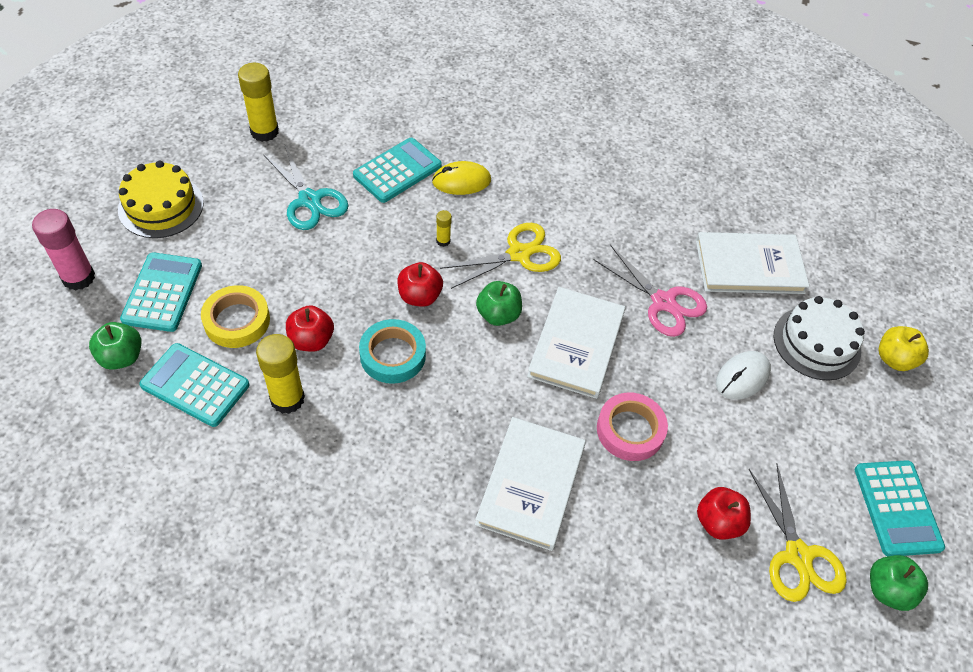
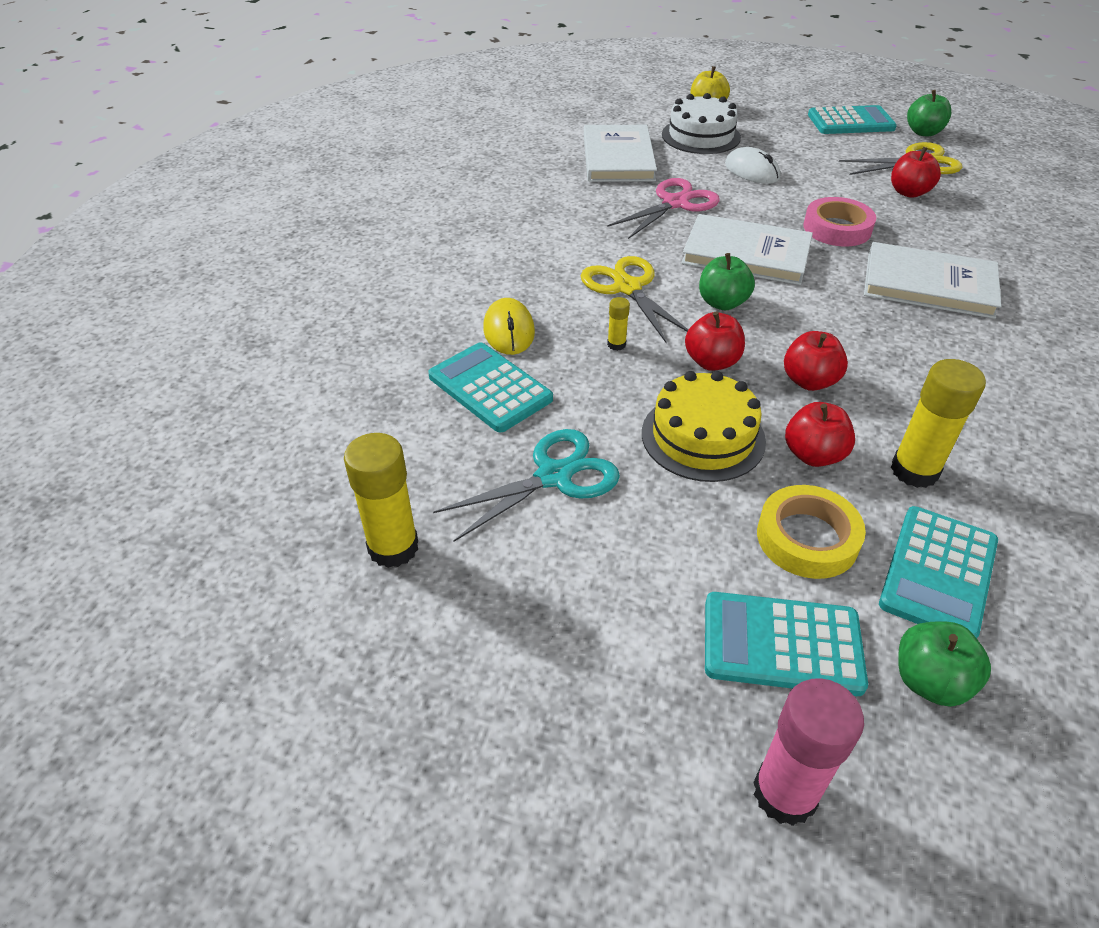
camera: 85 degrees left, 10 degrees down
yellow cake [118,161,204,238] -> yellow cake moved to [642,371,766,482]
turquoise tape [359,319,426,384] -> red apple [784,331,848,391]

